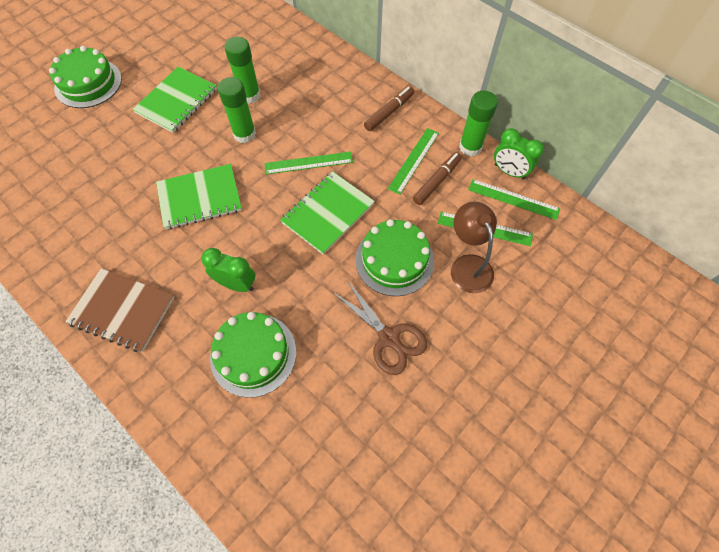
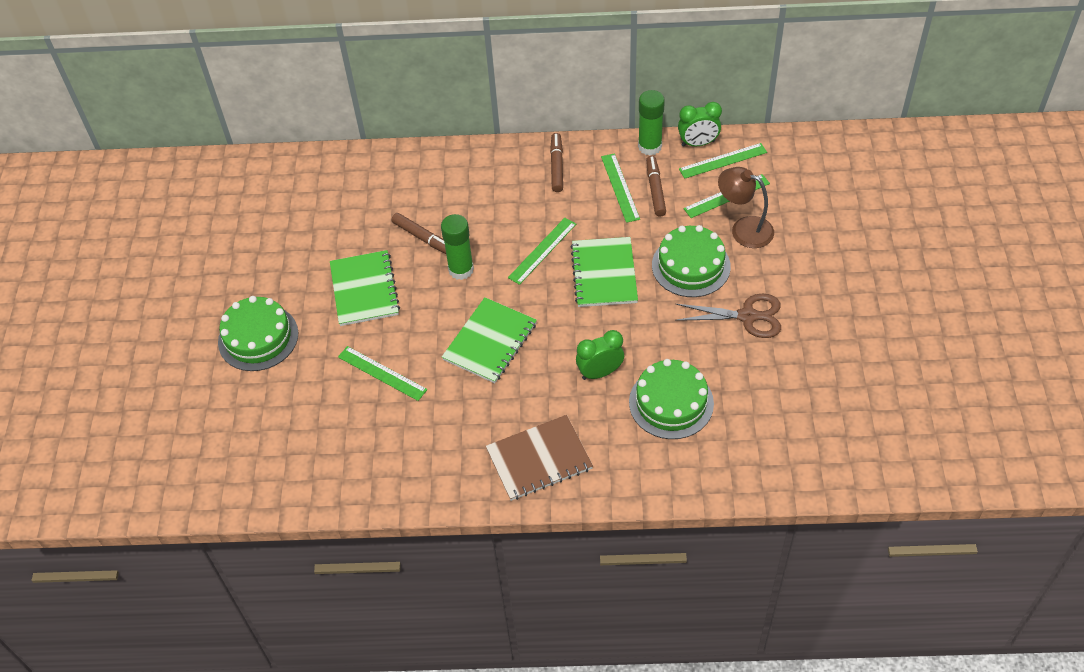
camera: 40 degrees left, 10 degrees down
green glue stick [224,37,261,104] -> brown marker [392,213,446,254]
none -> green ruler [338,346,427,401]

